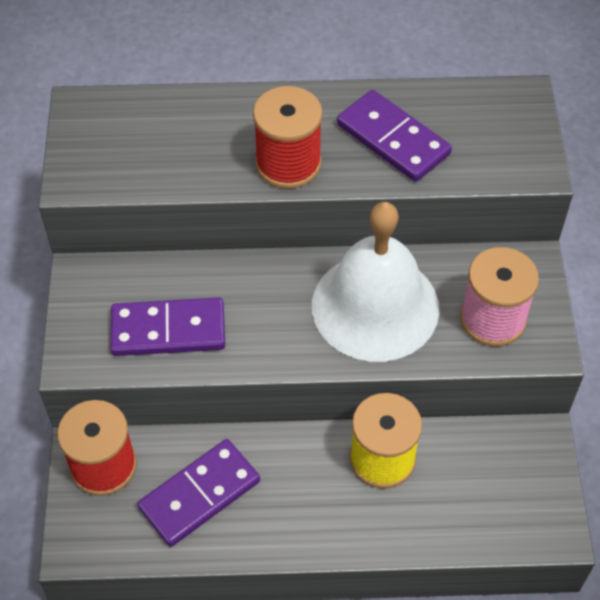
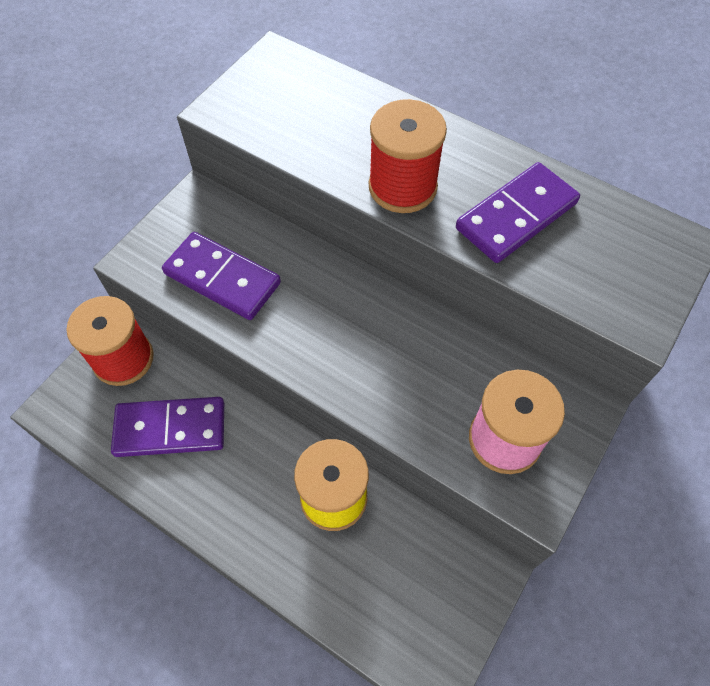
camera: 35 degrees right, 5 degrees up
white bell [312,202,439,362] -> none
purple domino [337,90,452,182] -> purple domino turned 60 degrees clockwise [456,162,580,263]

